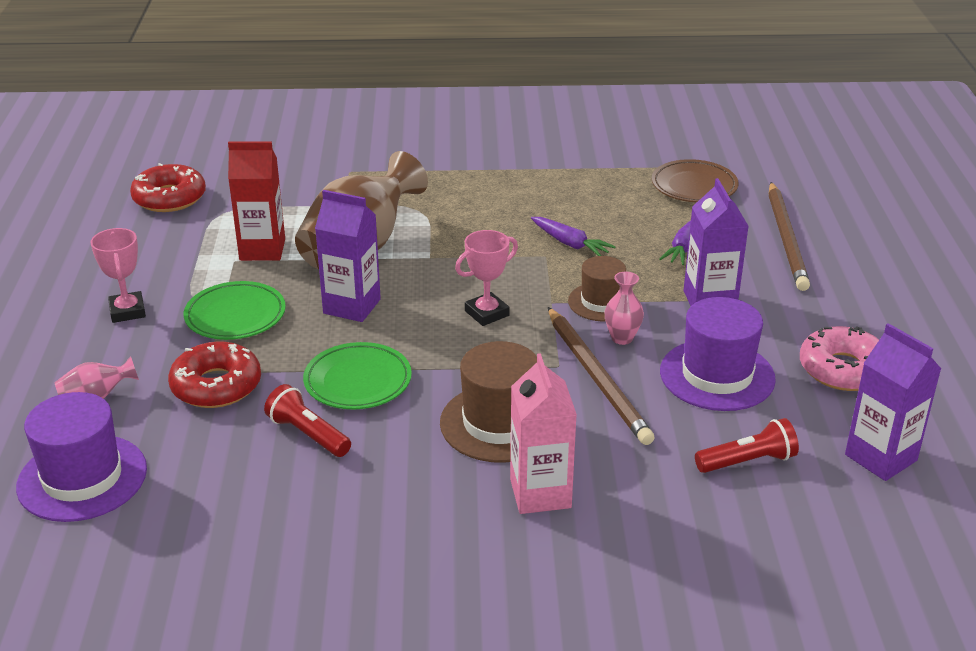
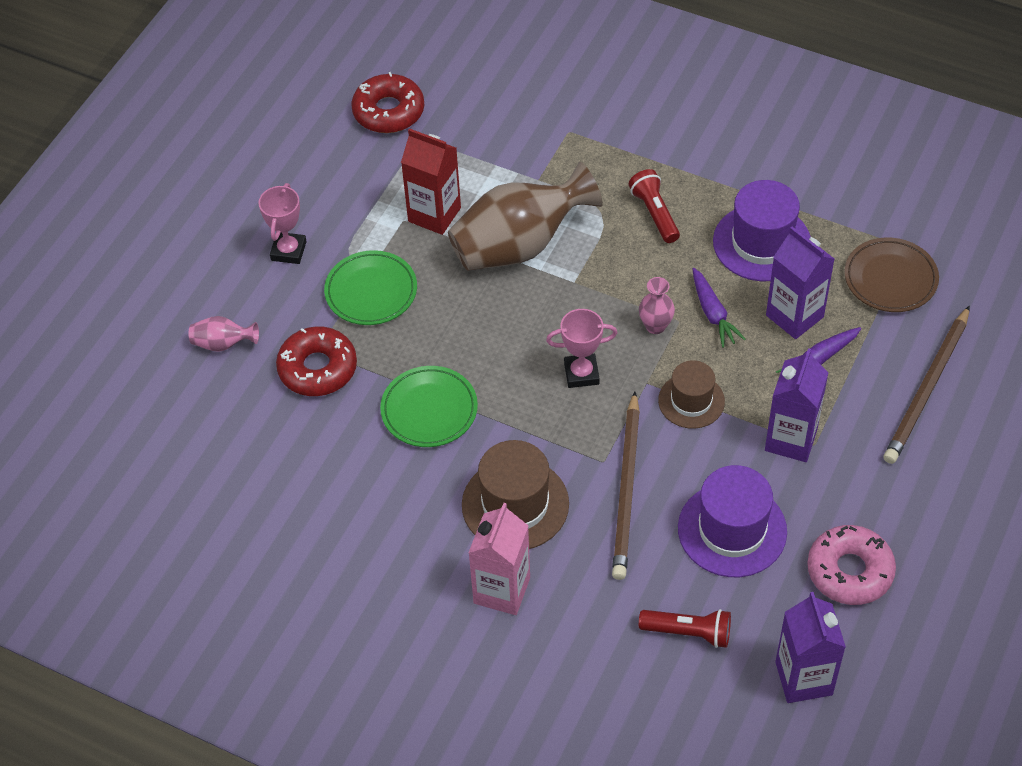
camera: 30 degrees right, 20 degrees up
purple hat [16,392,147,522] -> purple hat moved to [713,180,811,281]
red flashlight [264,384,351,457] -> red flashlight moved to [628,169,680,243]
purple carton [315,190,381,322] -> purple carton moved to [766,227,834,339]
pink vase [605,272,644,345] -> pink vase moved to [639,277,675,334]

